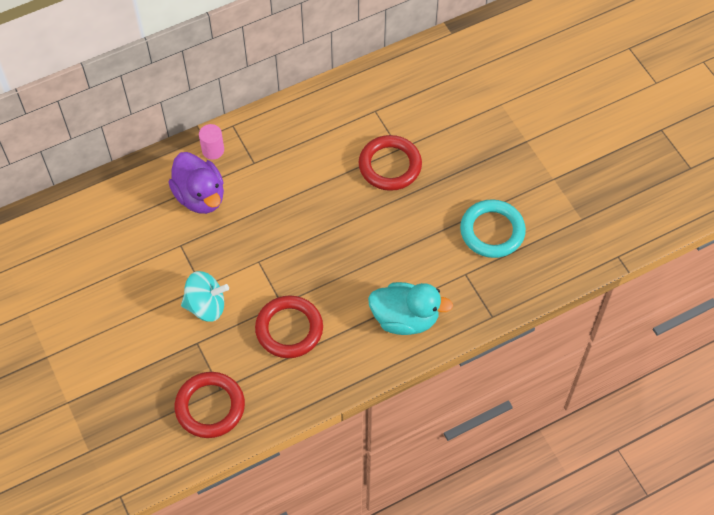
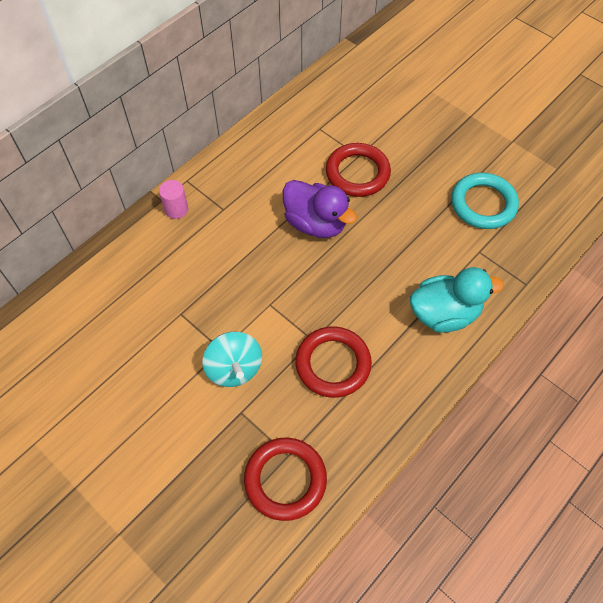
camera: 20 degrees left, 0 degrees up
purple duck [168,152,224,214] -> purple duck moved to [283,180,357,238]
turquoise spinning top [181,271,229,322] -> turquoise spinning top turned 90 degrees clockwise [202,332,262,387]

